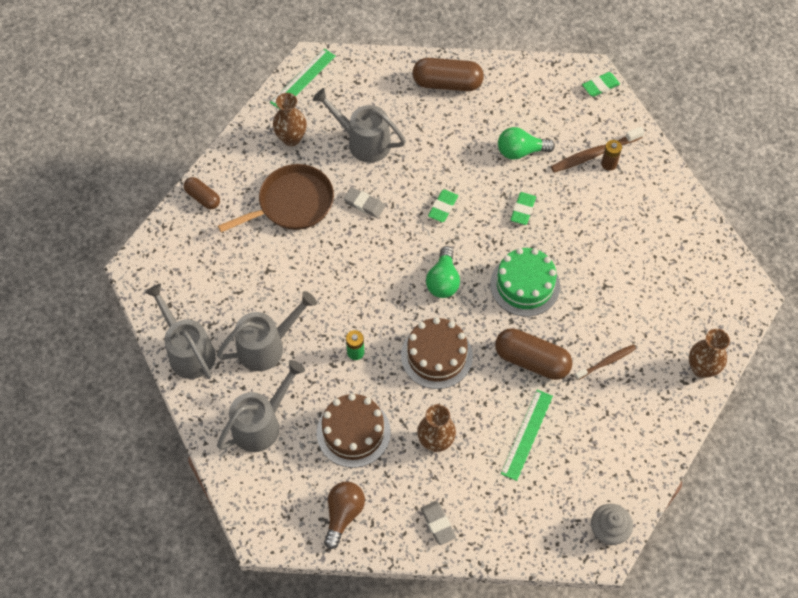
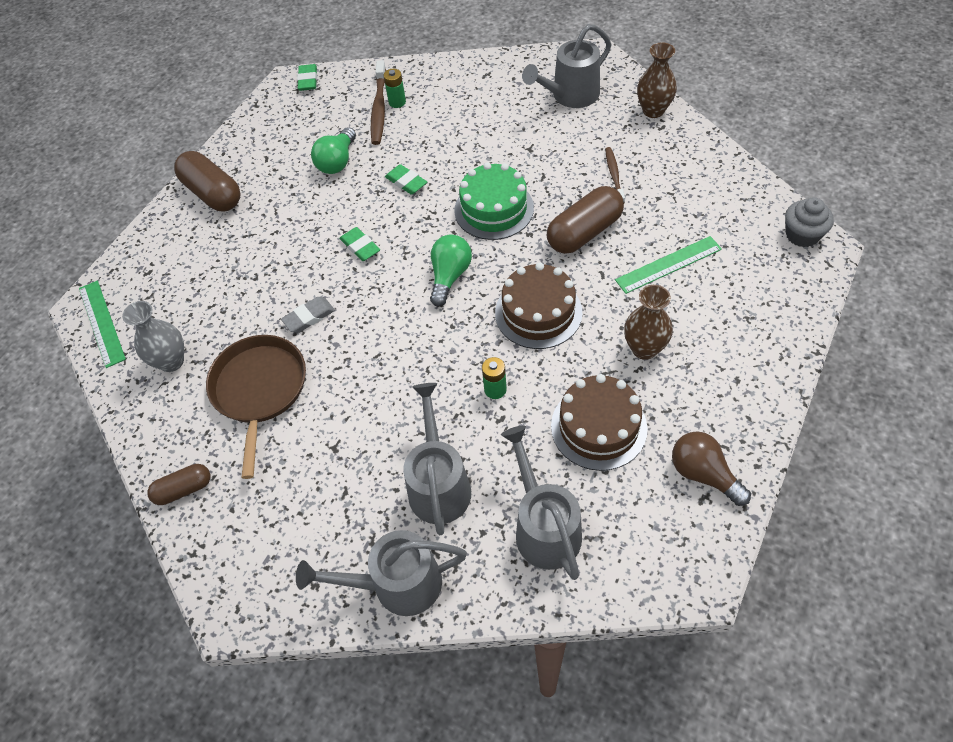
camera: 60 degrees left, 5 degrees down
brown vase [273,93,307,146] -> grey vase [122,301,184,372]
grey watering can [313,88,406,163] -> grey watering can moved to [522,24,611,108]
brown capsule [412,58,484,91] -> brown capsule turned 75 degrees counterclockwise [174,151,241,212]
grey eraser [421,501,456,545] -> none
green light bulb [426,246,460,298] -> green light bulb turned 105 degrees counterclockwise [430,234,472,306]
green ruler [501,390,553,481] -> green ruler turned 75 degrees counterclockwise [615,236,722,294]
brown battery [601,140,622,171] -> green battery [384,69,406,108]

